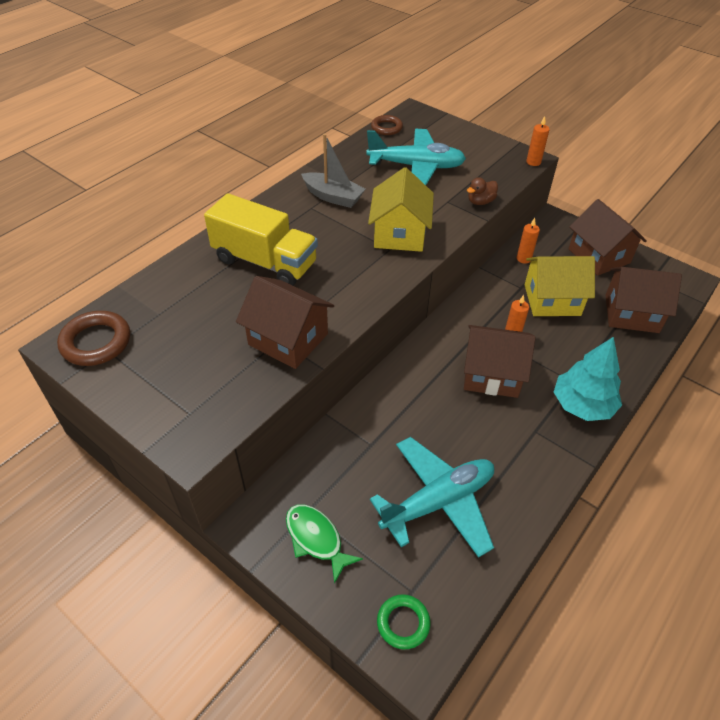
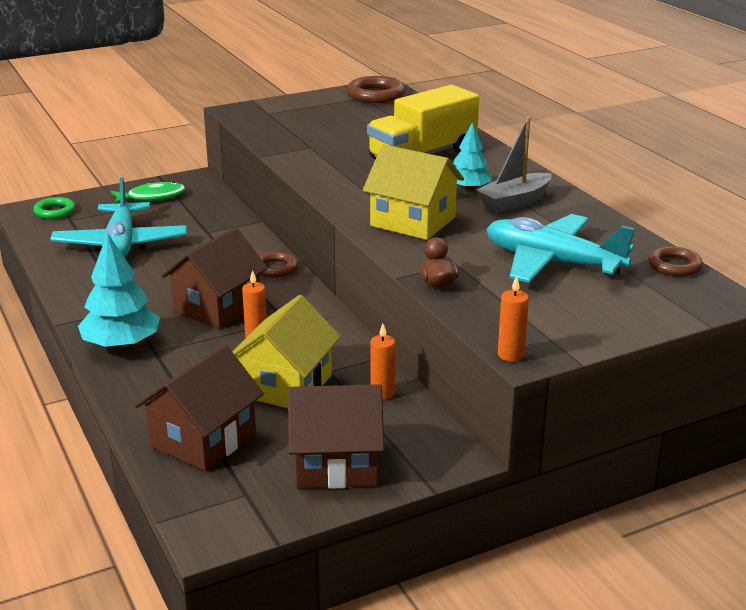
camera: 115 degrees right, 20 degrees down
brown house [236,276,334,369] -> none
turquoise plane [366,129,466,185] -> turquoise plane turned 90 degrees clockwise [486,214,635,283]
none -> brown ring [259,252,298,278]
none -> turquoise tree [453,122,492,191]

